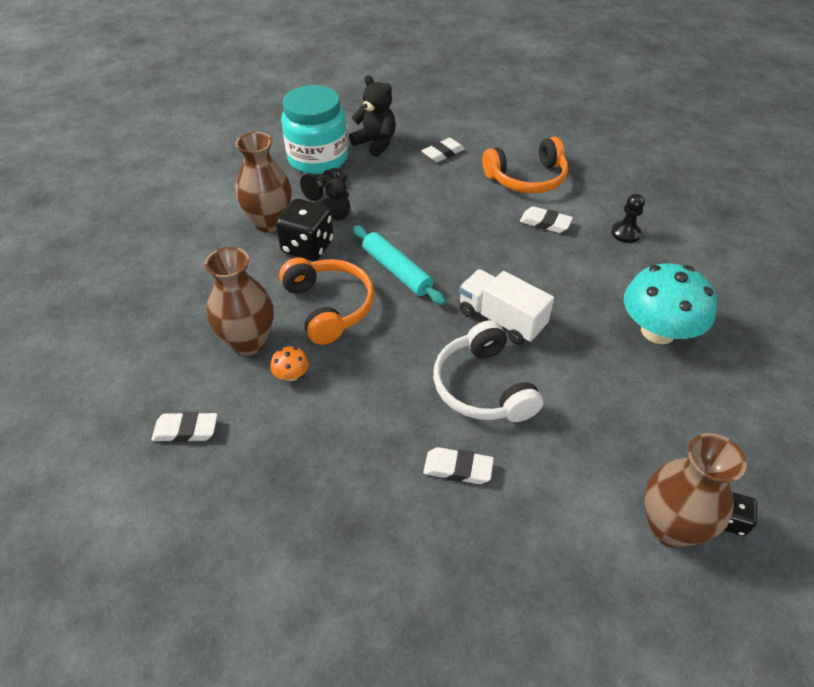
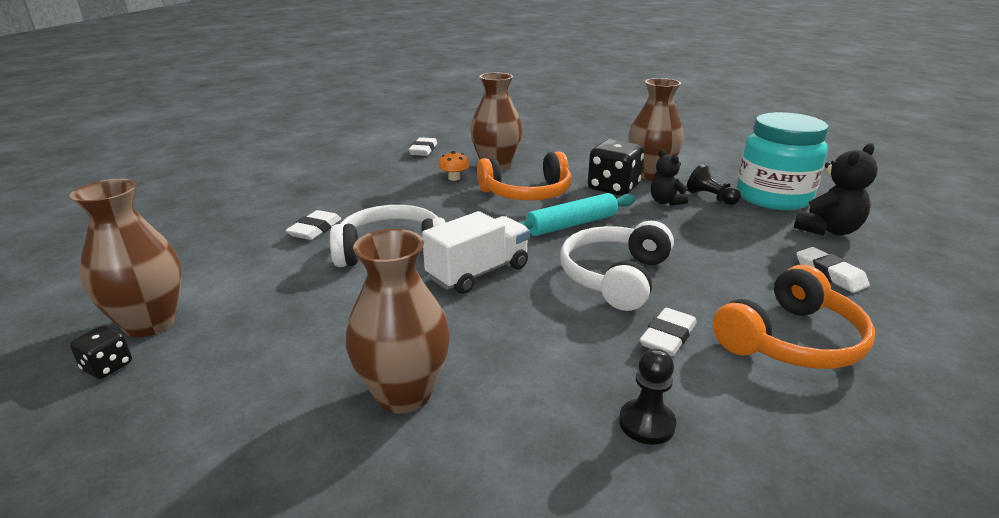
camera: 100 degrees right, 20 degrees down
orange headphones [482,137,568,193] -> orange headphones turned 120 degrees counterclockwise [713,265,875,369]
turquoise mushroom [624,263,717,344] -> brown vase [346,229,450,413]
none -> white headphones [560,221,674,311]

